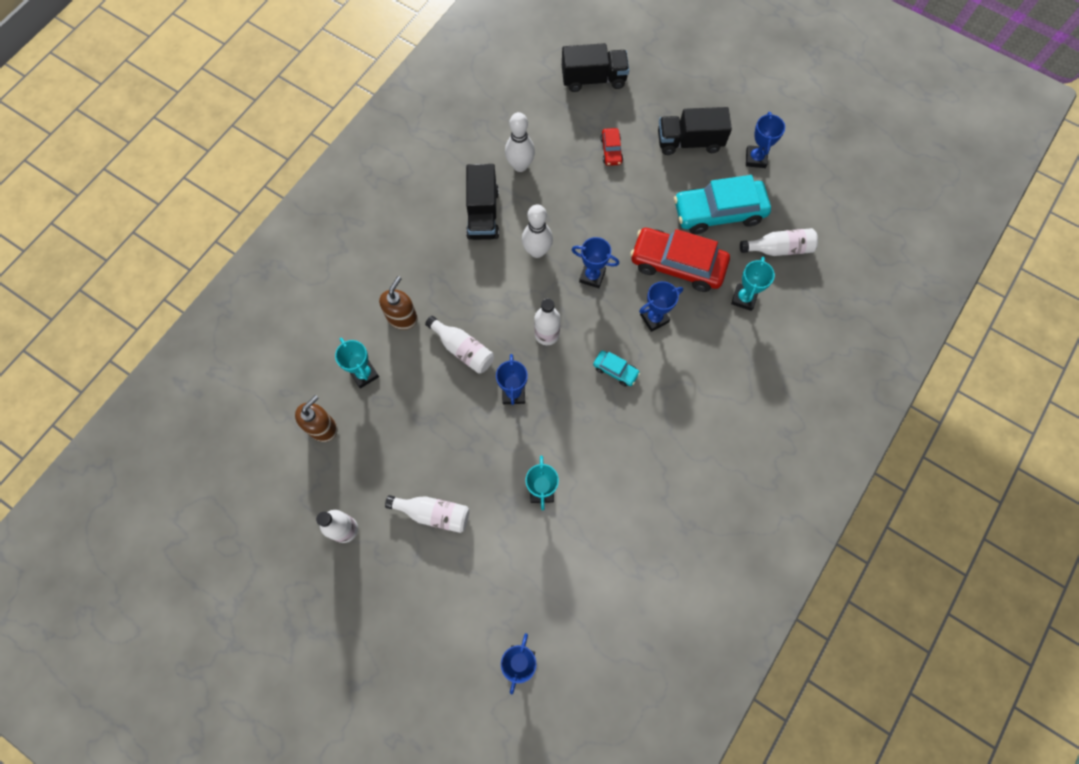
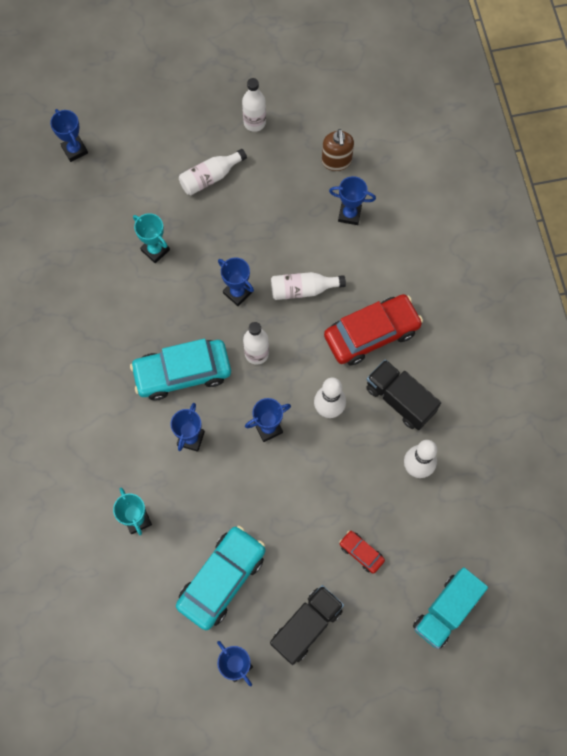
camera: 135 degrees right, 0 degrees up
turquoise trophy [335,338,379,389] -> blue trophy [329,176,376,225]
brown soap dispenser [379,276,418,330] -> none
black truck [562,43,629,92] -> turquoise truck [413,567,488,649]
turquoise car [593,351,640,387] -> turquoise car [130,339,231,400], size x2.17
red car [630,228,730,292] -> red car moved to [324,294,423,365]
white bottle [740,228,818,256] -> none

